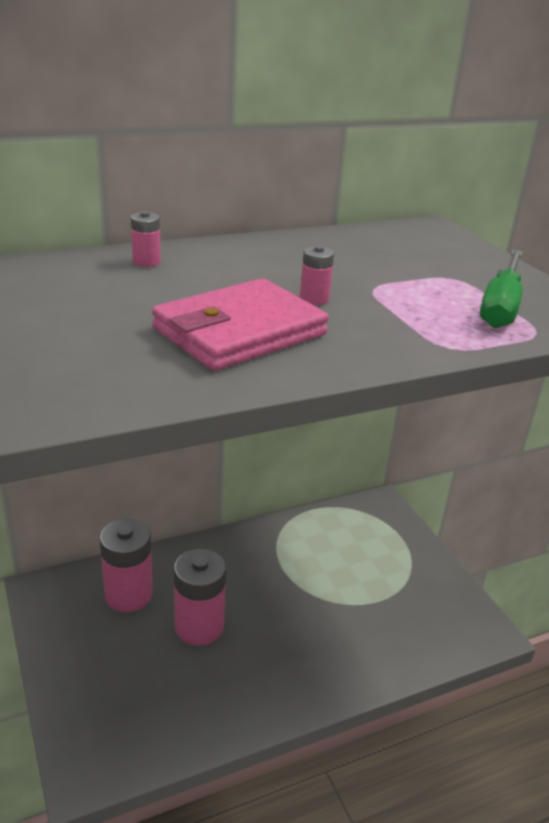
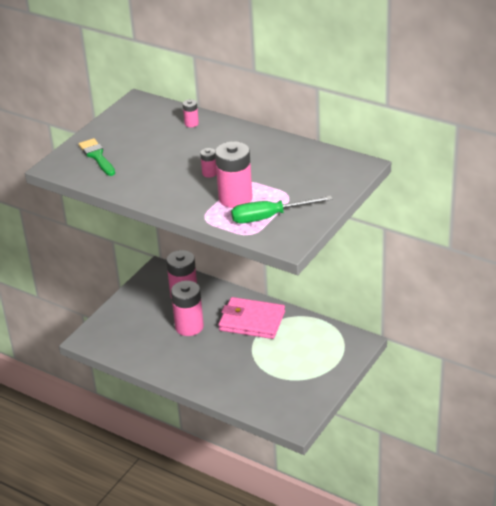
camera: 60 degrees right, 5 degrees up
pink wallet [152,278,329,371] -> pink wallet moved to [218,297,285,339]
none -> green brush [79,138,115,176]
none -> pink battery [215,141,252,208]

